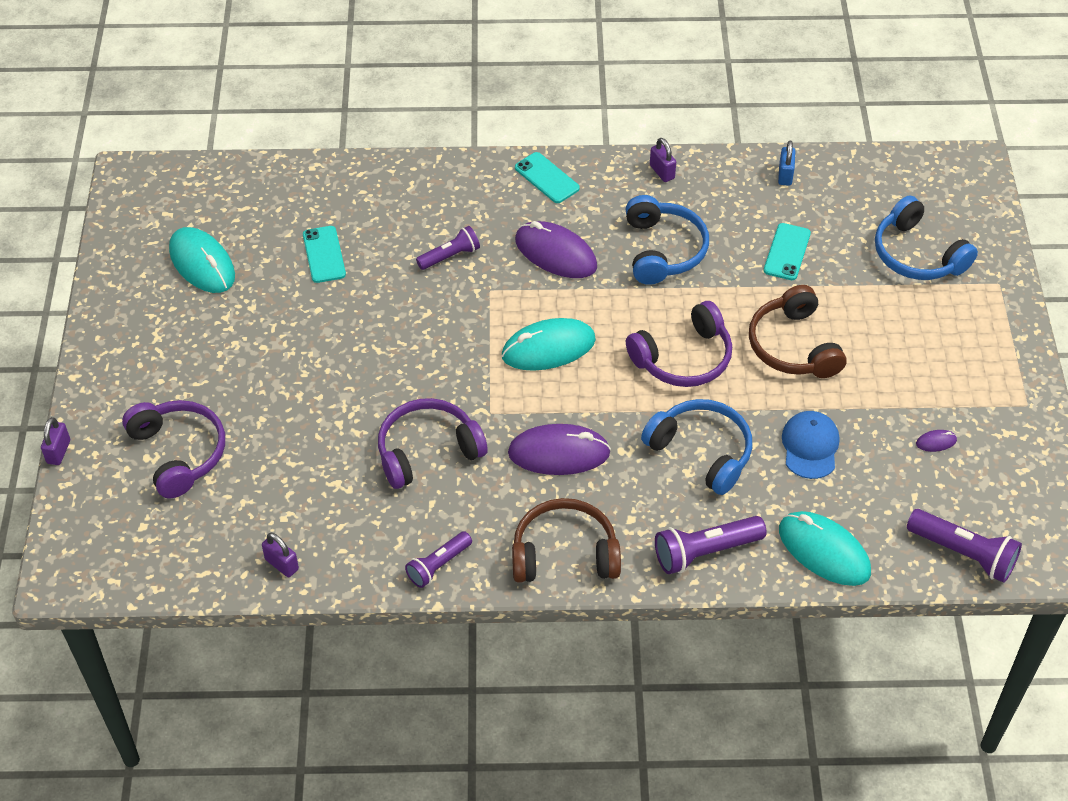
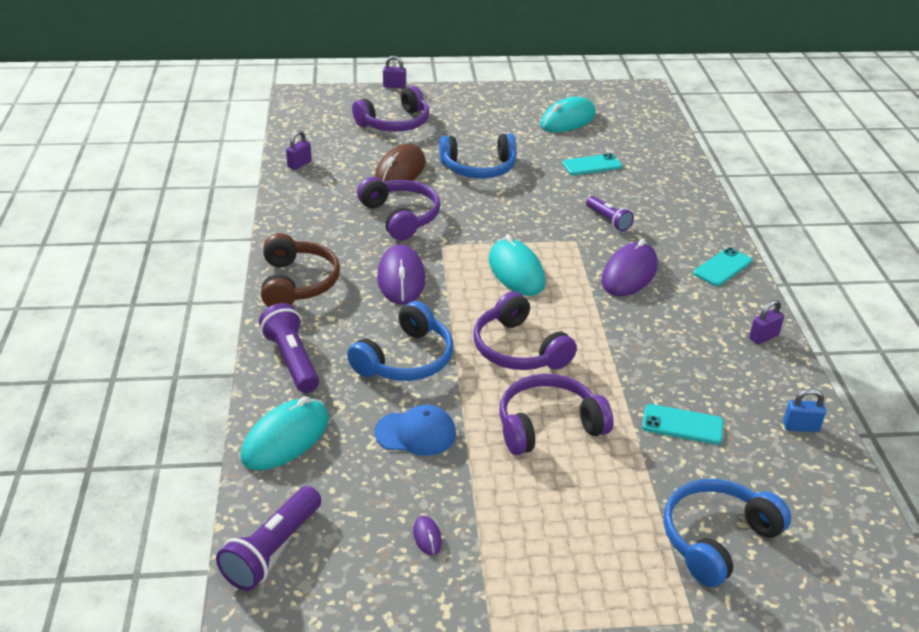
camera: 85 degrees right, 15 degrees down
purple flashlight [405,531,472,588] -> none
blue headphones [626,195,709,285] -> blue headphones moved to [439,133,516,178]
brown headphones [749,285,847,378] -> purple headphones [499,374,614,455]
none -> brown mouse [375,144,425,182]

